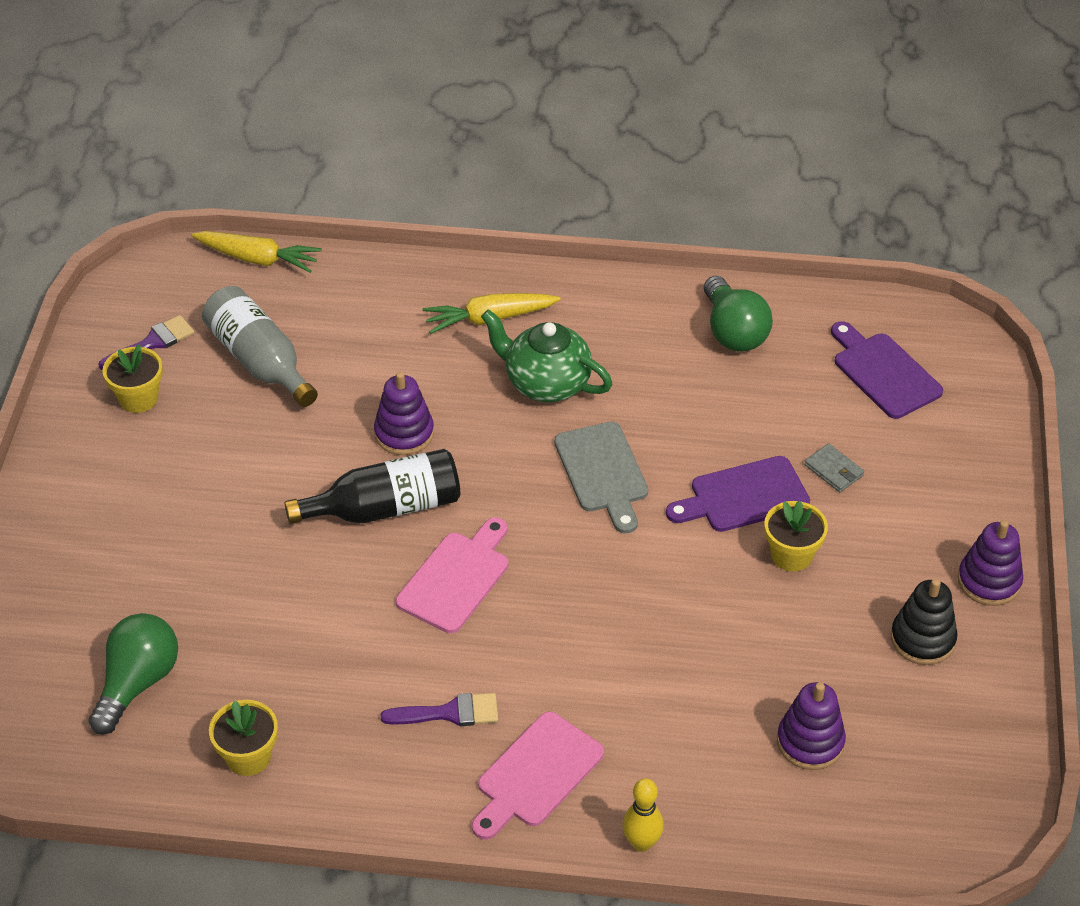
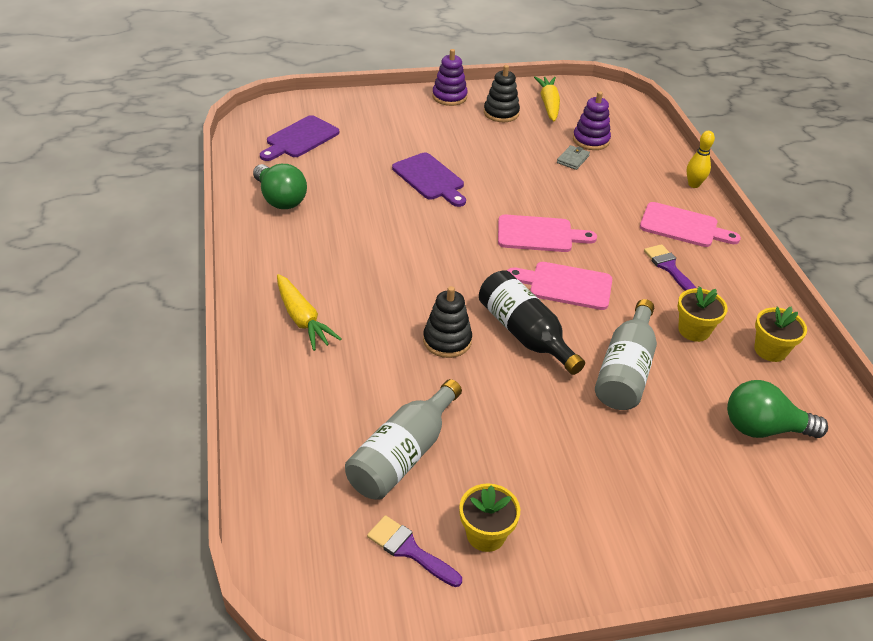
camera: 110 degrees left, 5 degrees down
yellow carrot [191,231,322,273] -> yellow carrot moved to [534,76,560,122]
purple stacking toy [374,372,434,455] -> black stacking toy [423,286,472,358]
green teapot [481,309,612,402] -> none
grey cutting board [554,422,648,534] -> none
green light bulb [704,276,773,352] -> green light bulb turned 90 degrees clockwise [253,164,307,209]
yellow flower pot [764,501,828,572] -> yellow flower pot moved to [678,286,728,342]
grey wallet [804,443,864,492] -> grey wallet moved to [557,145,590,170]
none -> pink cutting board [498,214,597,252]
none -> grey bottle [595,299,657,410]

